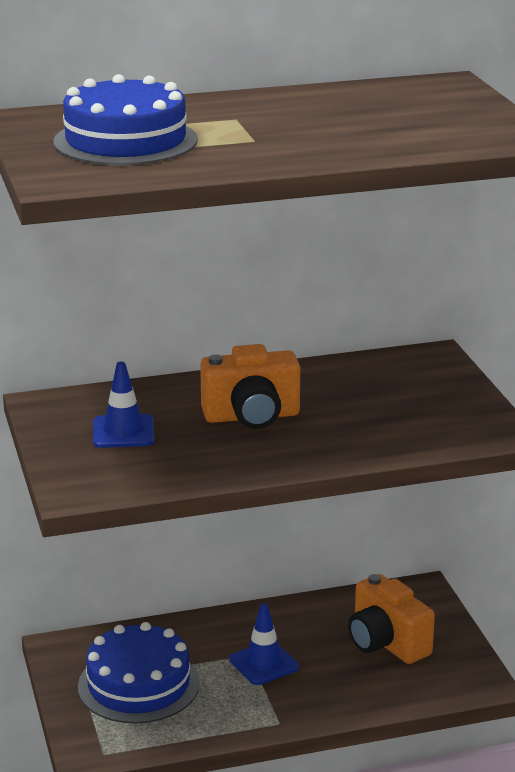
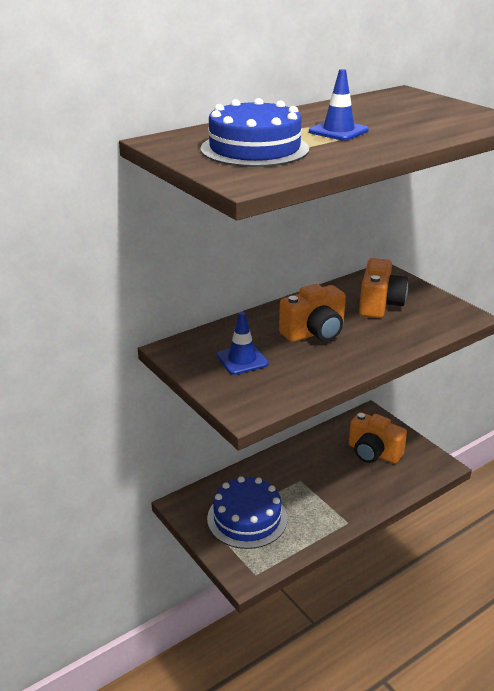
camera: 20 degrees left, 5 degrees up
blue traffic cone [229,604,299,685] -> blue traffic cone moved to [309,69,369,141]
none -> orange camera [359,258,408,318]

